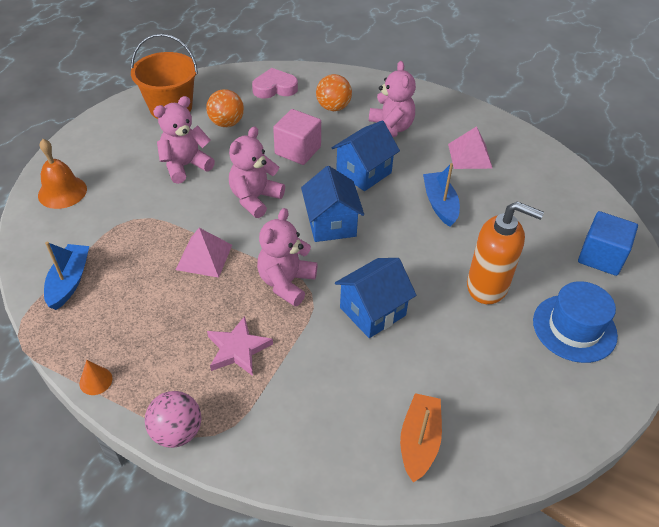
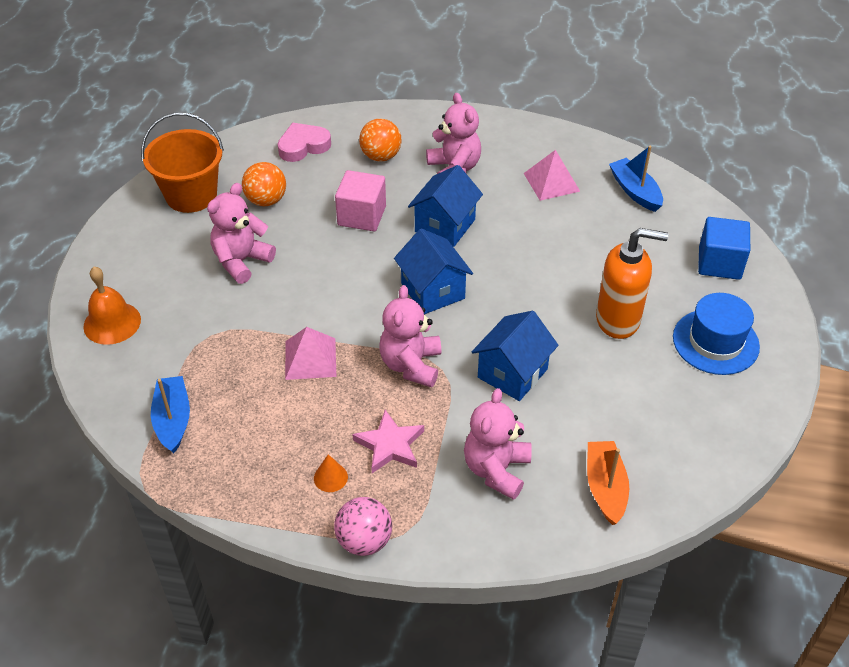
camera: 15 degrees left, 0 degrees up
orange cone [80,360,112,395] -> orange cone moved to [314,454,348,492]
pink teddy bear [229,126,285,218] -> pink teddy bear moved to [464,388,532,500]
blue boat [423,163,460,227] -> blue boat moved to [609,146,663,212]

